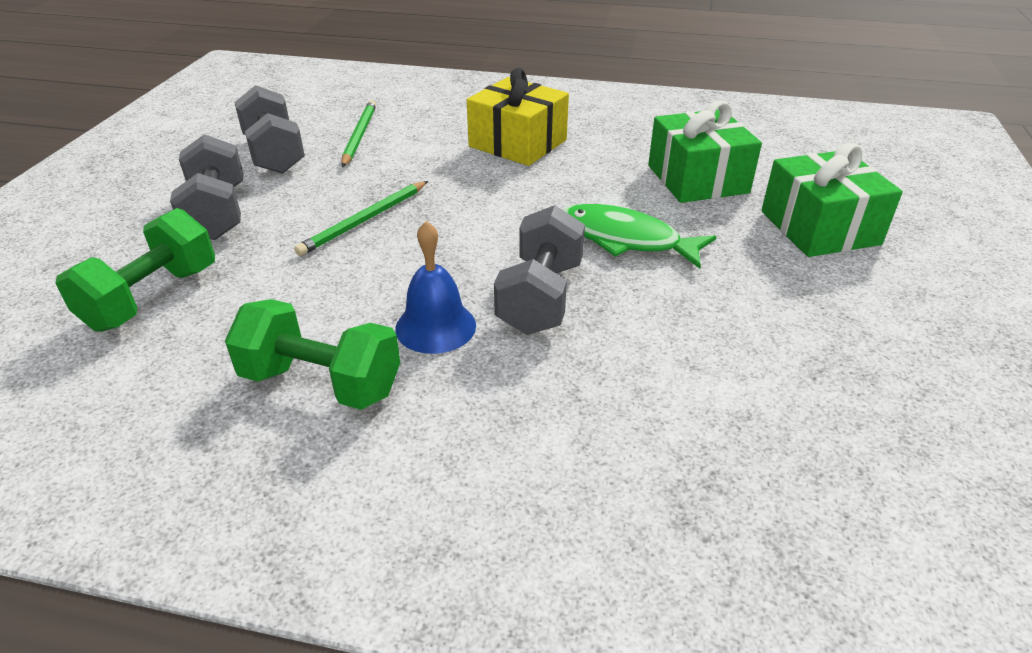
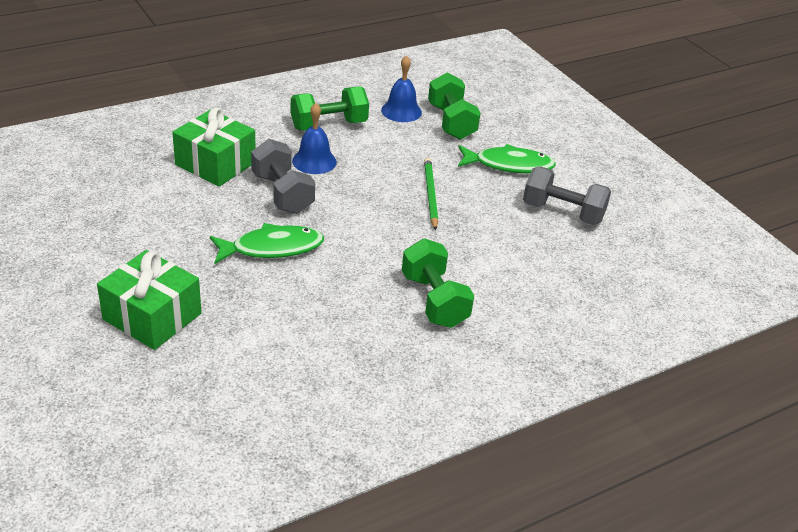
camera: 135 degrees right, 0 degrees up
grey dumbbell [170,134,243,240] -> green fish [458,144,556,174]
green pencil [341,100,376,167] -> none
yellow gift [467,68,569,166] -> green dumbbell [402,238,474,328]
green gift [648,101,762,203] -> green gift moved to [172,107,256,187]
none -> blue bell [381,55,422,122]

